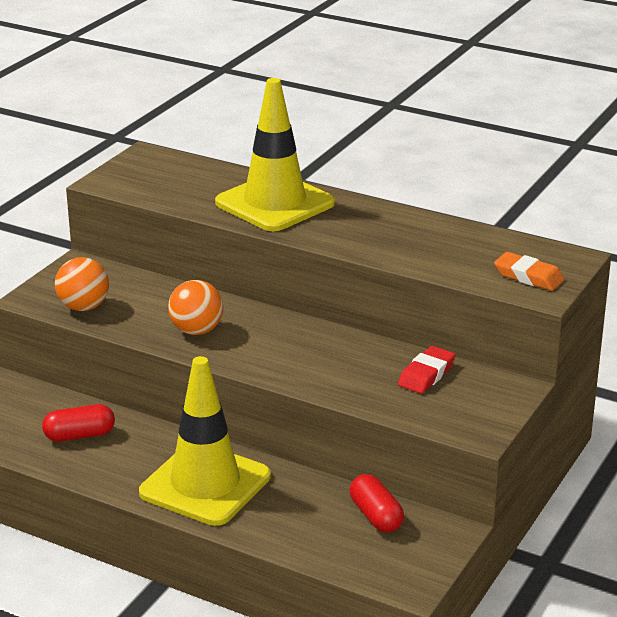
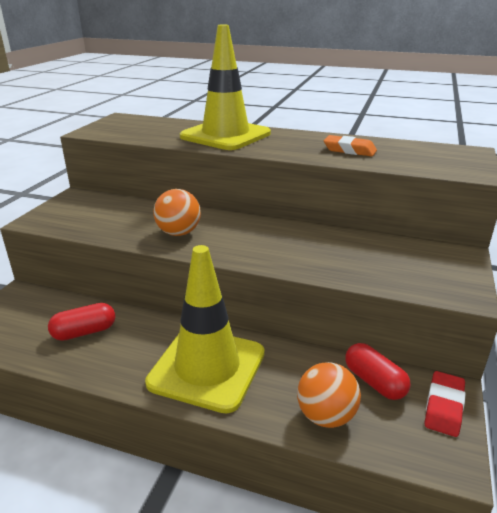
camera: 10 degrees left, 0 degrees up
orange ball [55,257,109,311] -> orange ball moved to [297,362,361,428]
red eraser [398,346,455,394] -> red eraser moved to [425,371,465,437]
orange eraser [494,252,564,291] -> orange eraser moved to [324,135,377,156]

